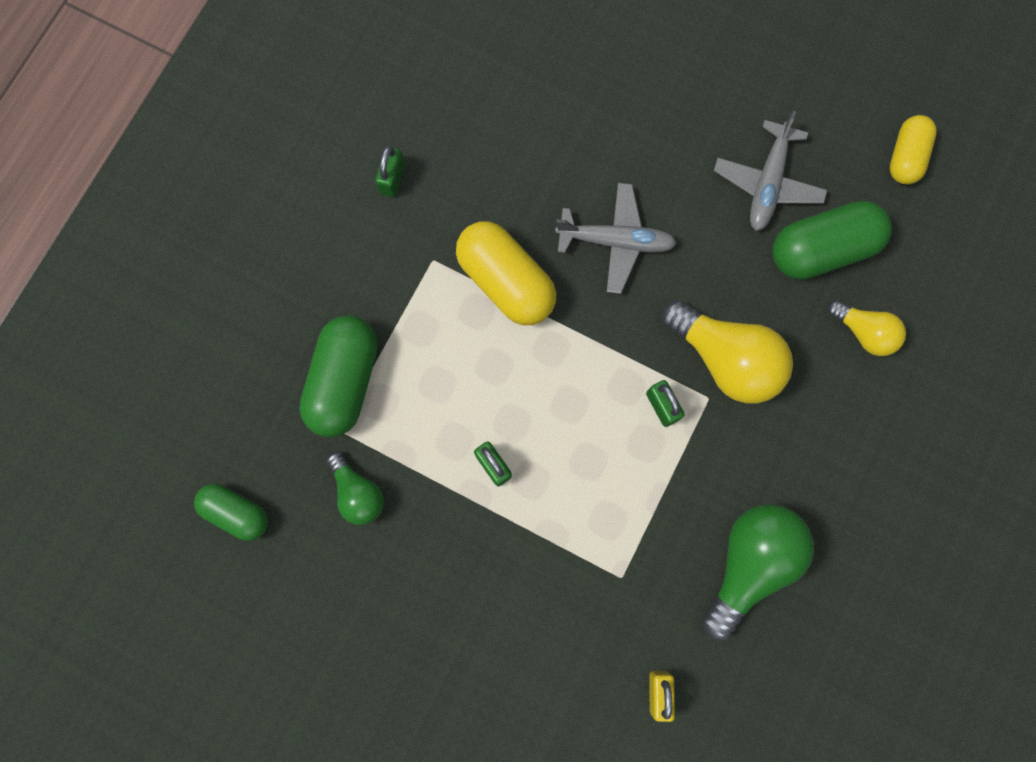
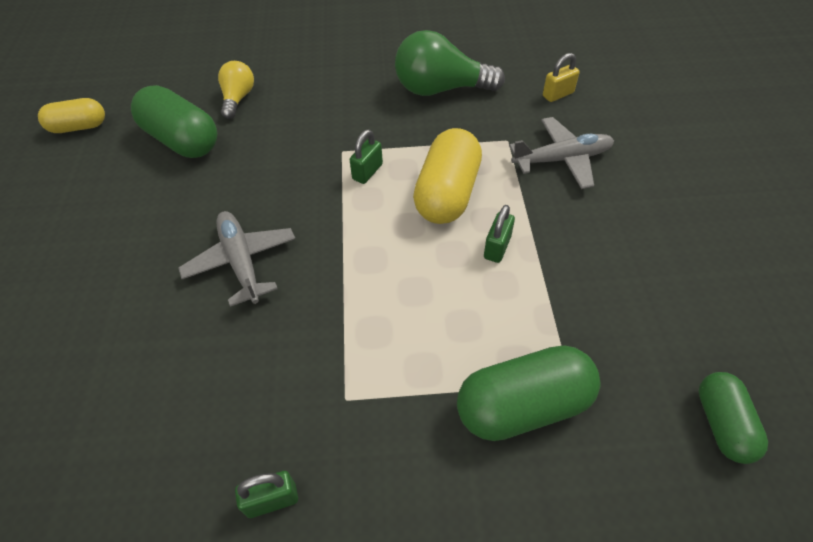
camera: 120 degrees left, 25 degrees down
green light bulb [326,452,384,525] -> none
yellow capsule [456,221,556,325] -> yellow capsule moved to [413,128,482,224]
yellow light bulb [661,300,793,404] -> none
grey plane [714,111,828,231] -> grey plane moved to [509,117,614,189]

